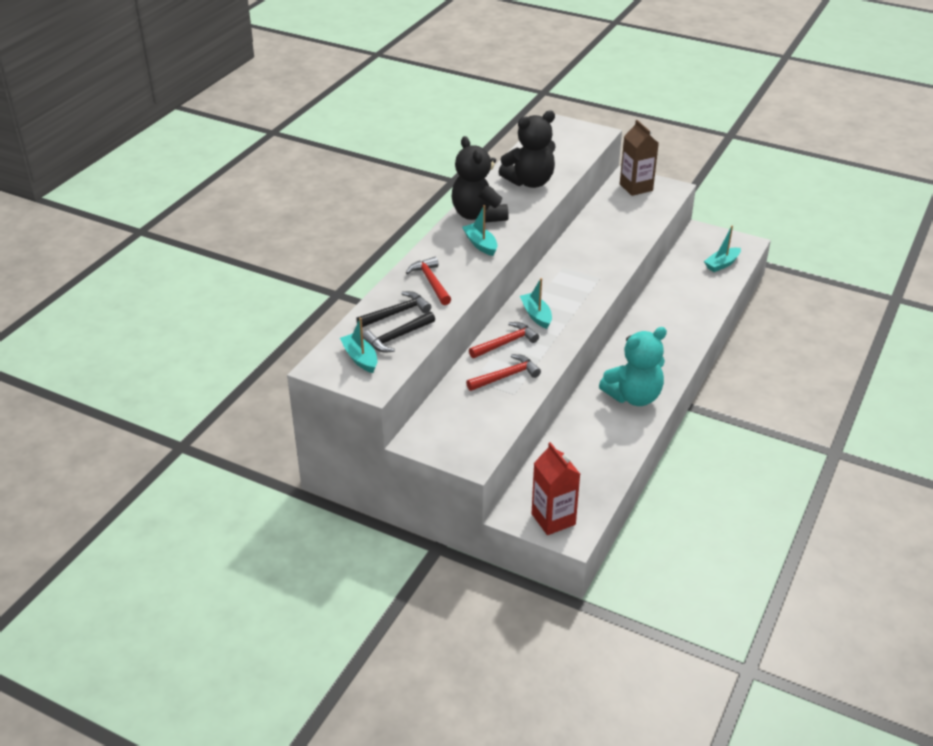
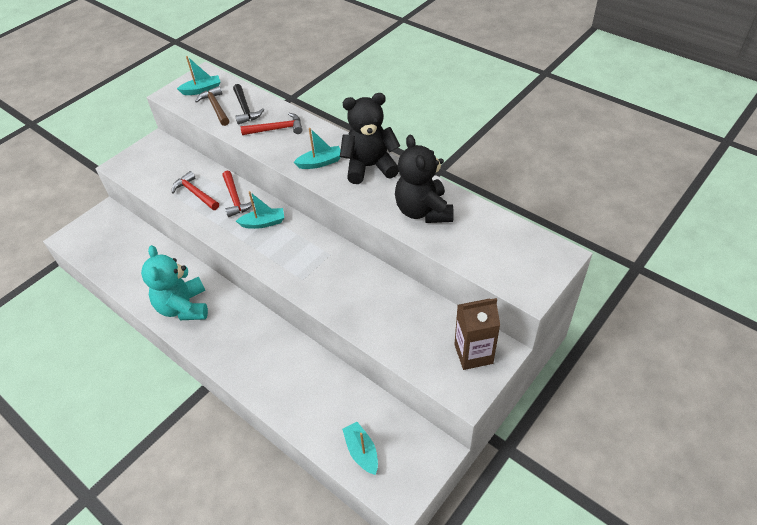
camera: 105 degrees right, 10 degrees up
black hammer [363,311,435,353] -> brown hammer [195,86,229,126]
red hammer [466,354,541,391] -> red hammer turned 150 degrees clockwise [172,171,219,210]
red carton [532,442,580,535] -> none

